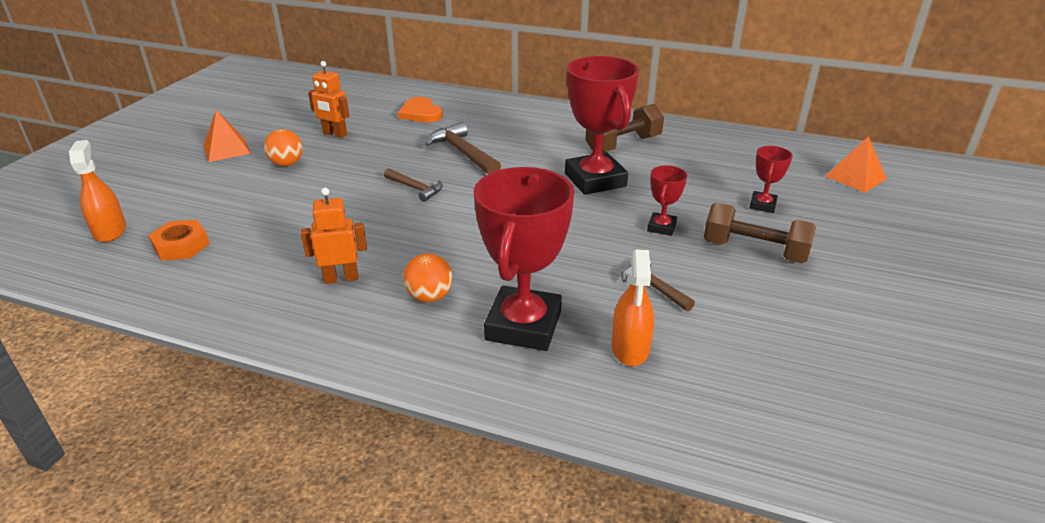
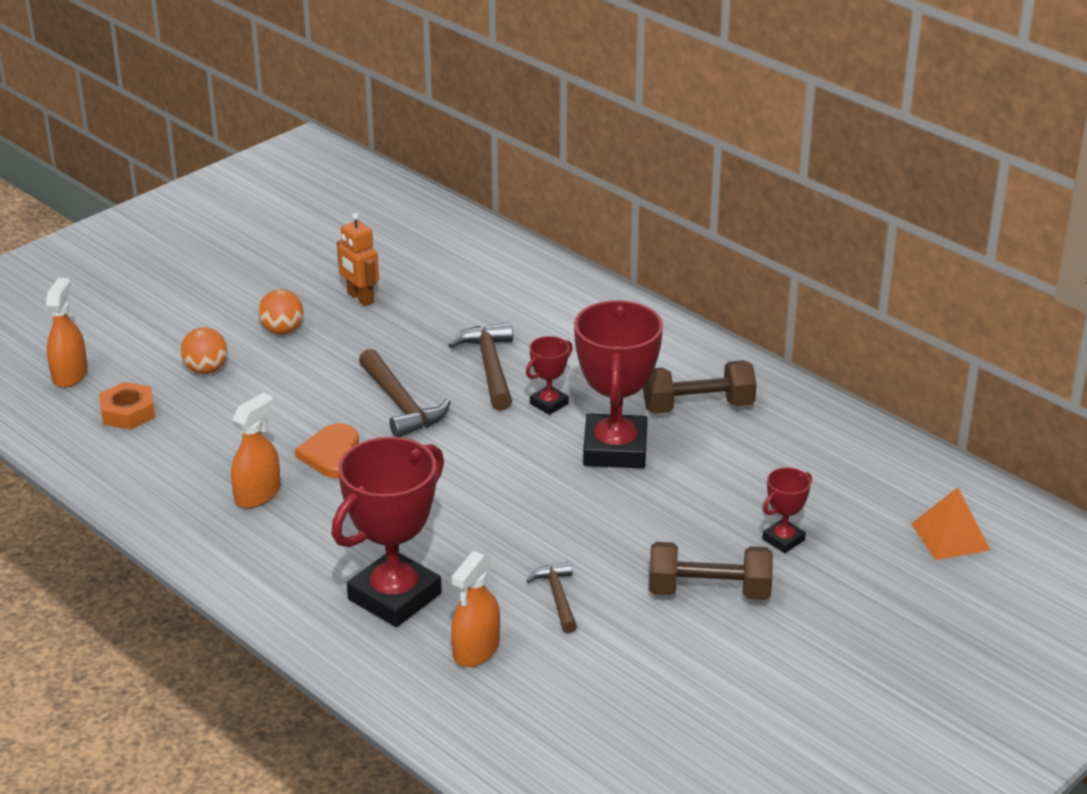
camera: 25 degrees right, 0 degrees up
orange pyramid [203,110,251,162] -> none
orange robot [301,188,367,284] -> orange spray bottle [231,393,281,508]
brown hammer [384,168,443,202] -> brown hammer [359,349,451,437], size x1.62
orange heart [398,97,442,122] -> orange heart moved to [295,423,359,478]
orange ball [403,253,452,302] -> orange ball moved to [180,327,228,374]
red trophy [647,165,687,236] -> red trophy moved to [526,336,573,415]
brown dumbbell [704,202,816,263] -> brown dumbbell turned 45 degrees counterclockwise [649,542,773,600]

